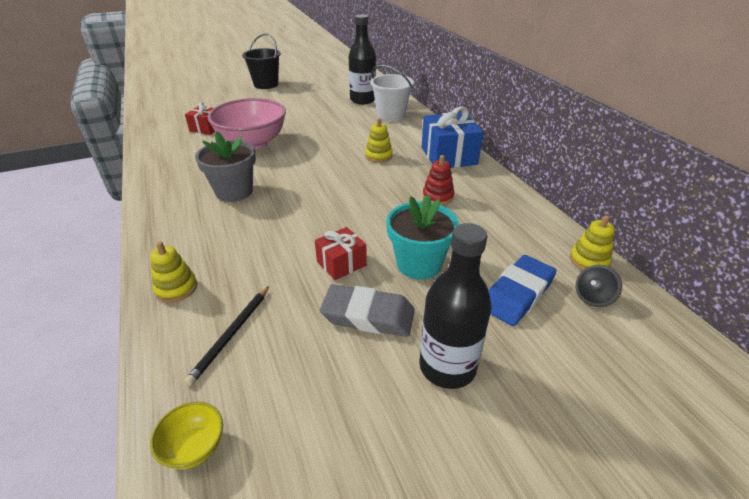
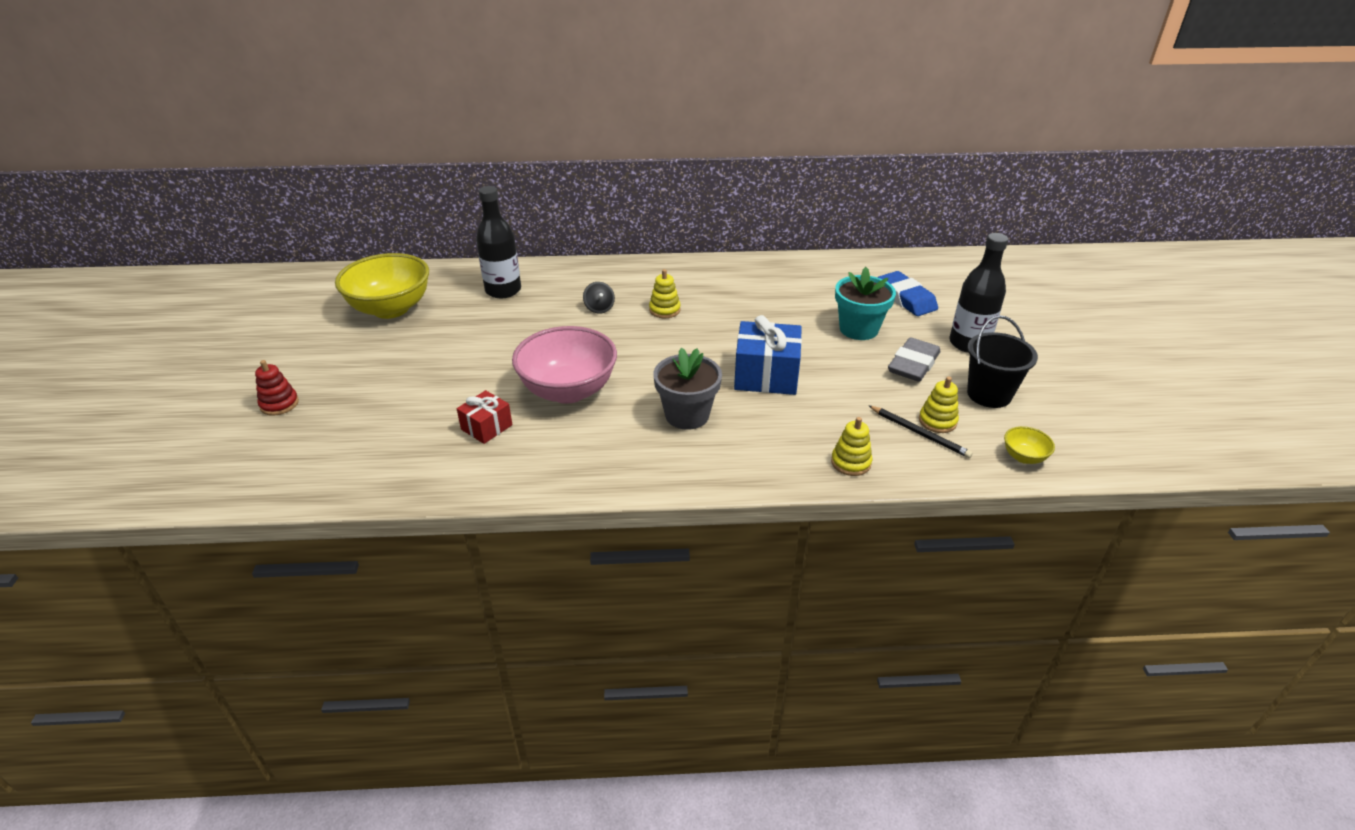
camera: 70 degrees left, 0 degrees up
black bucket [242,33,281,89] -> black bucket moved to [967,315,1038,408]
red gift [315,227,367,280] -> none
white bucket [370,65,414,122] -> none
blue gift [422,107,484,168] -> blue gift moved to [734,315,802,395]
red stacking toy [423,155,454,205] -> red stacking toy moved to [255,360,299,416]
yellow stacking toy [570,215,615,270] -> yellow stacking toy moved to [919,377,959,433]
black spinning top [576,265,622,307] -> black spinning top moved to [583,282,615,314]
none -> yellow bowl [335,253,429,319]

